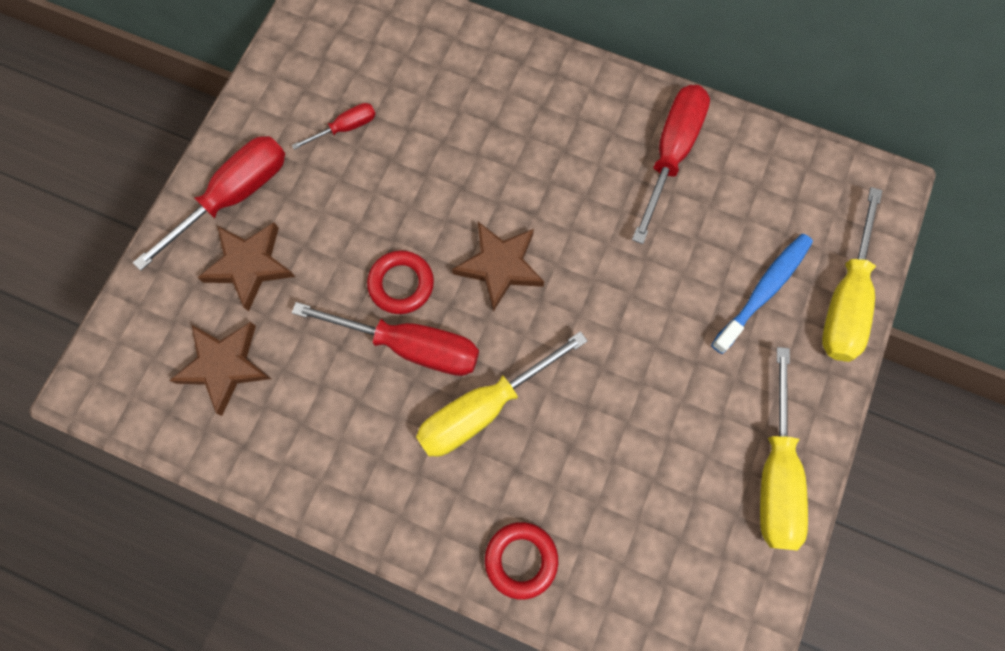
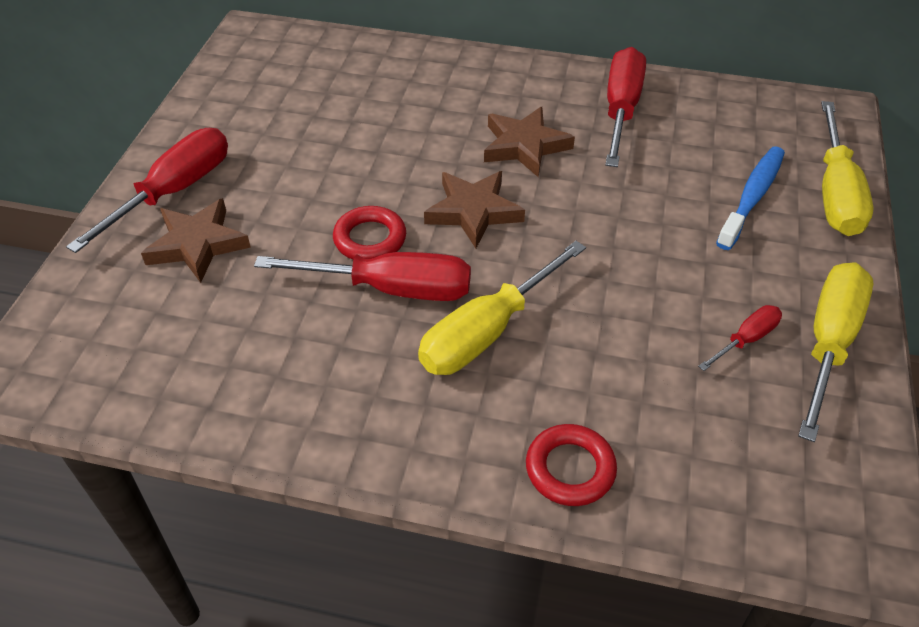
camera: 10 degrees left, 25 degrees down
brown star [169,322,271,416] -> brown star moved to [484,107,575,177]
red screwdriver [292,103,376,150] -> red screwdriver moved to [698,305,782,371]
yellow screwdriver [760,347,808,551] -> yellow screwdriver turned 150 degrees counterclockwise [798,263,873,442]

